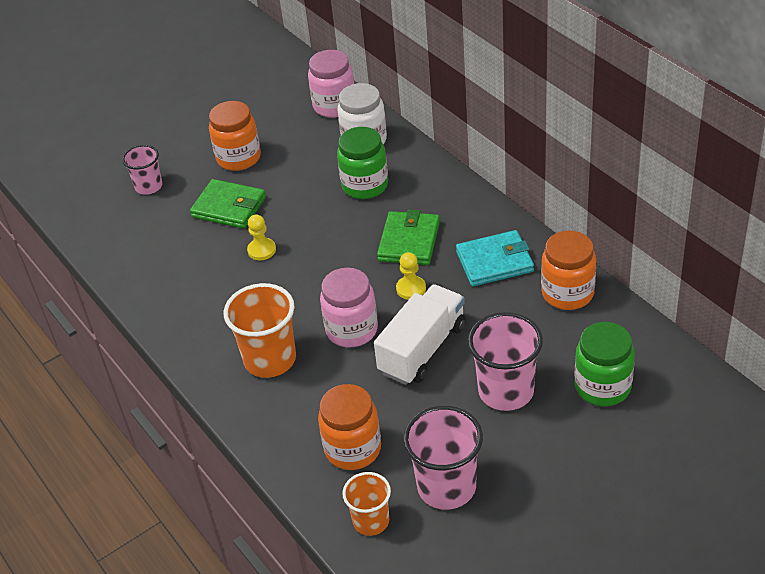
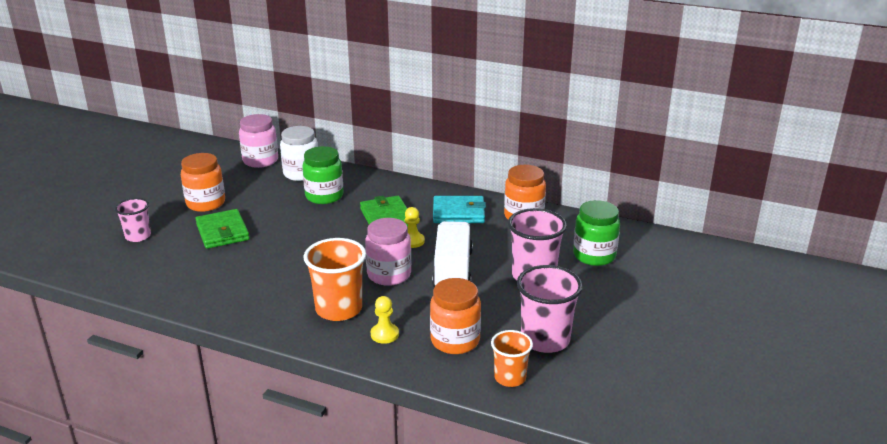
camera: 35 degrees left, 15 degrees down
green wallet [190,179,266,229] -> green wallet turned 75 degrees clockwise [195,209,250,249]
yellow pawn [247,214,276,260] -> yellow pawn moved to [371,296,399,344]
turquoise wallet [456,230,534,287] -> turquoise wallet turned 45 degrees clockwise [433,196,486,223]

